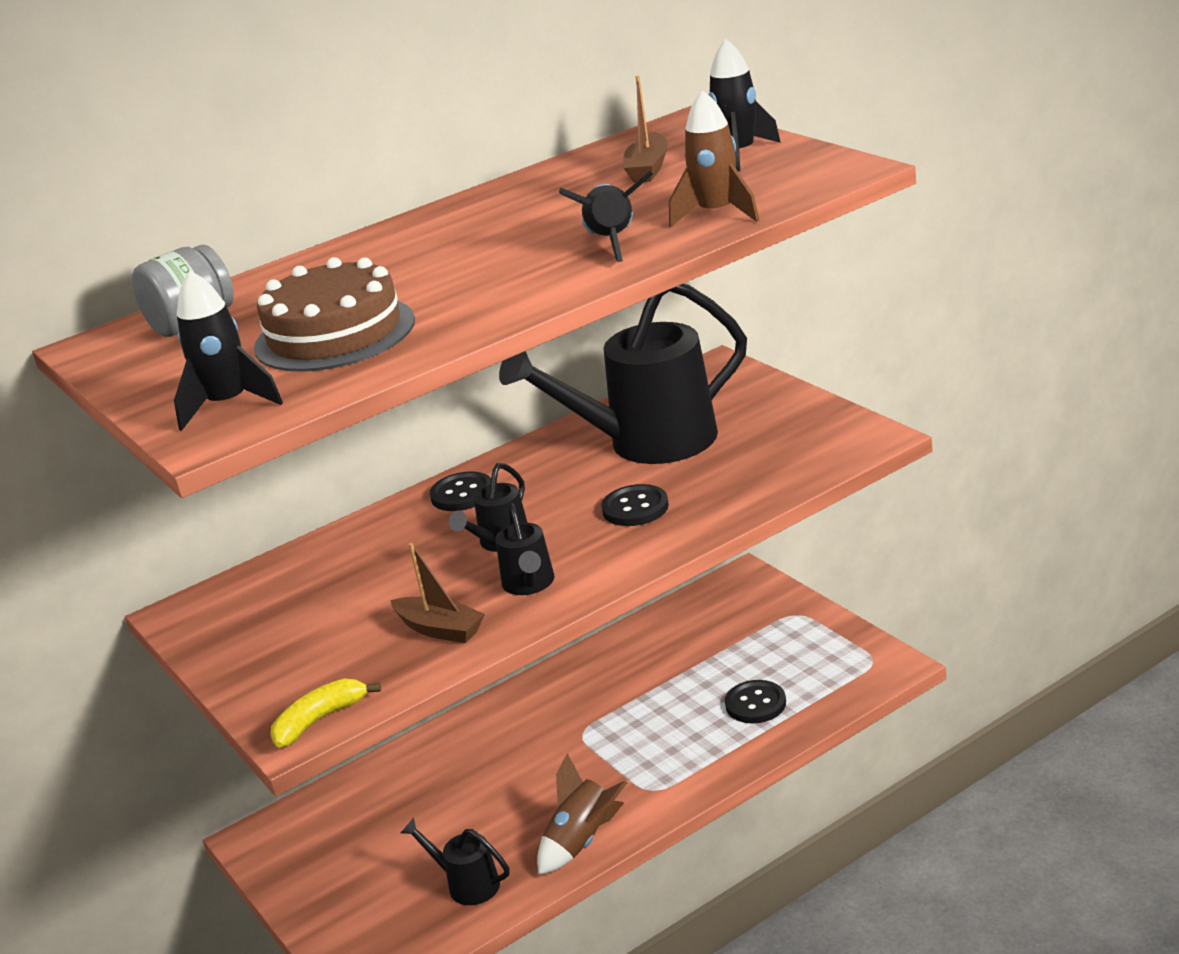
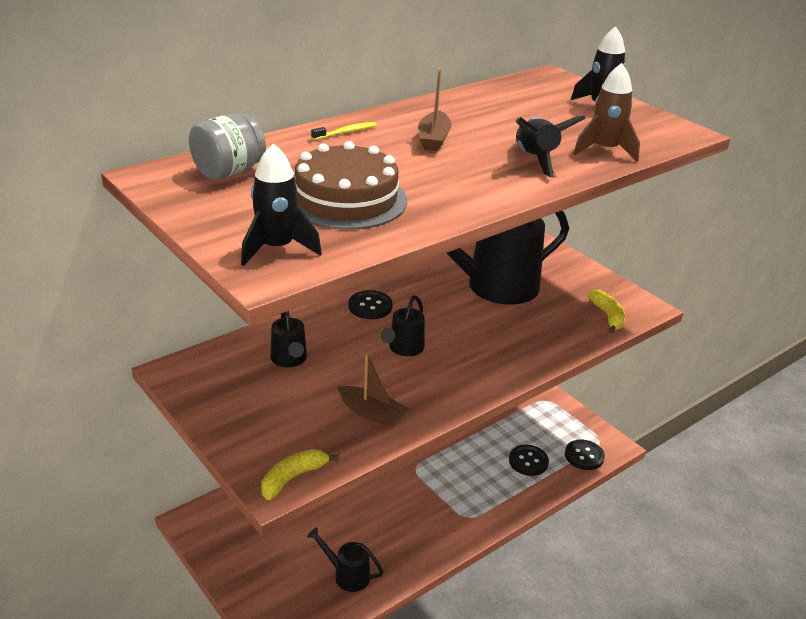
camera: 10 degrees left, 5 degrees up
black watering can [495,503,554,595] -> black watering can moved to [270,311,307,367]
brown rocket [537,753,627,875] -> none
black button [601,484,669,526] -> black button moved to [565,439,605,470]
brown boat [623,76,668,183] -> brown boat moved to [418,68,452,151]
none -> yellow toothbrush [311,122,377,140]
none -> yellow banana [588,289,625,333]

